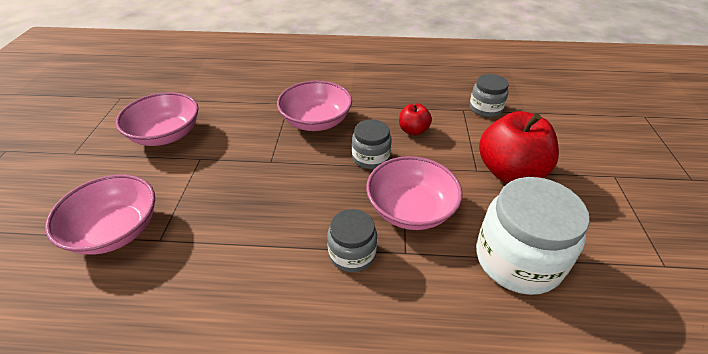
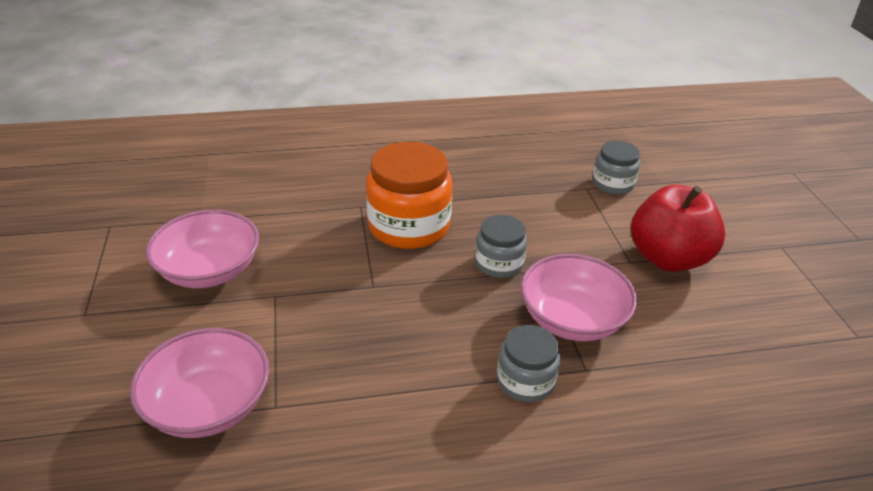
camera: 15 degrees left, 5 degrees down
pink bowl [277,81,352,131] -> orange jar [366,142,452,249]
red apple [399,103,432,136] -> none
white jar [476,177,590,295] -> none

